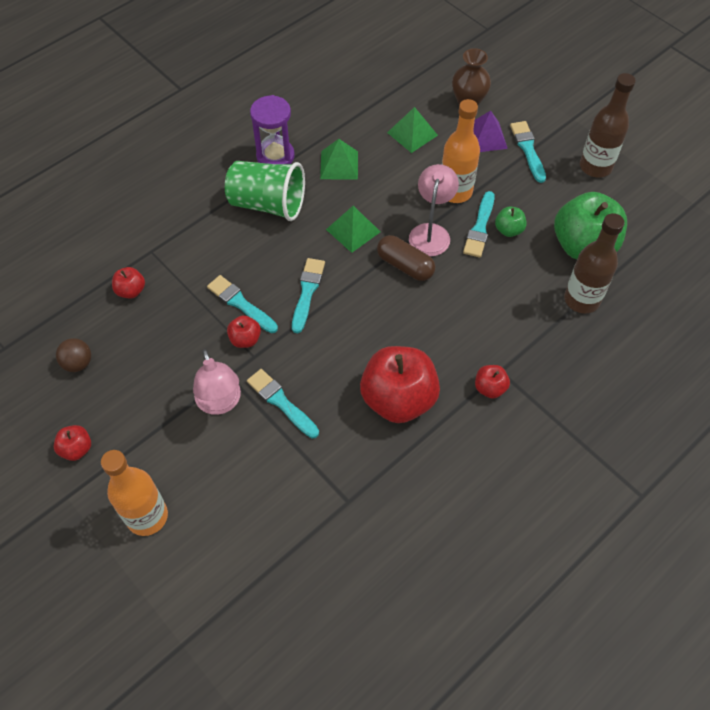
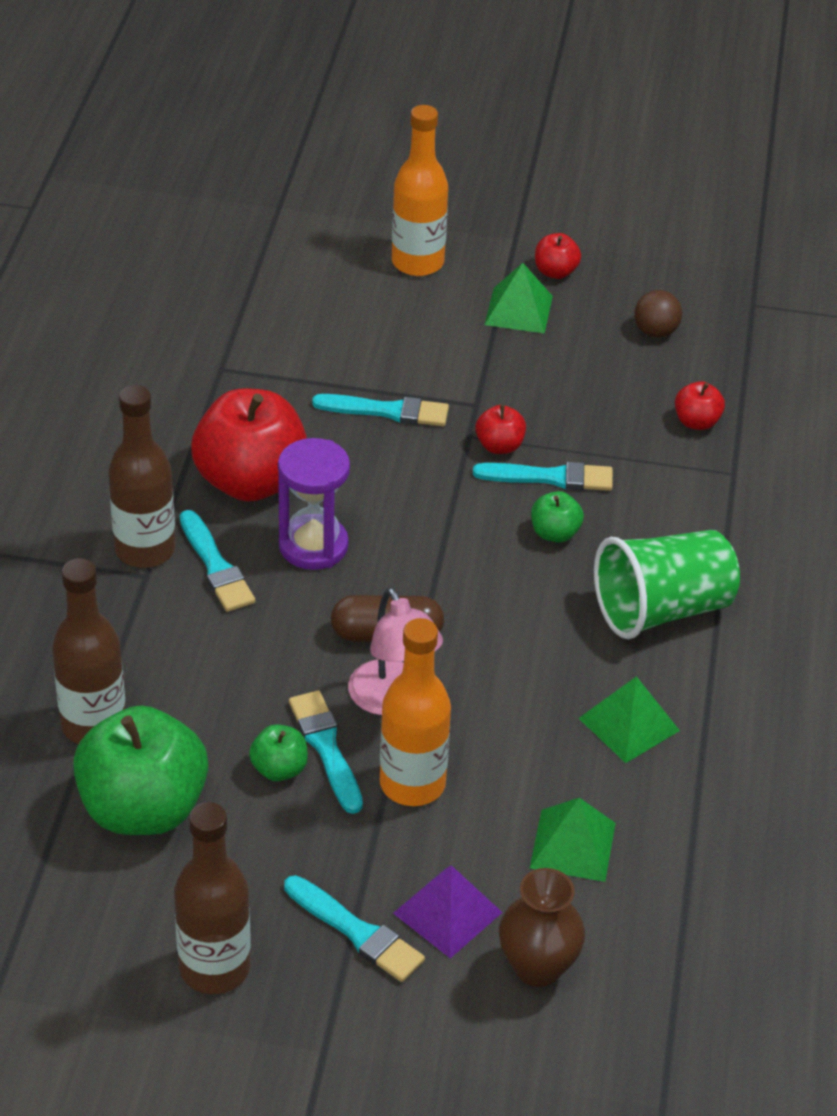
camera: 140 degrees right, 15 degrees down
pink lamp [193,349,241,415] -> none
purple hourglass [250,95,294,164] -> purple hourglass moved to [278,438,350,570]
turquoise brush [292,258,325,333] -> turquoise brush moved to [180,510,255,612]
green pyramid [326,206,380,253] -> green pyramid moved to [485,263,553,334]
red apple [475,365,510,399] -> brown bottle [108,385,176,568]
none -> green apple [531,491,584,543]

